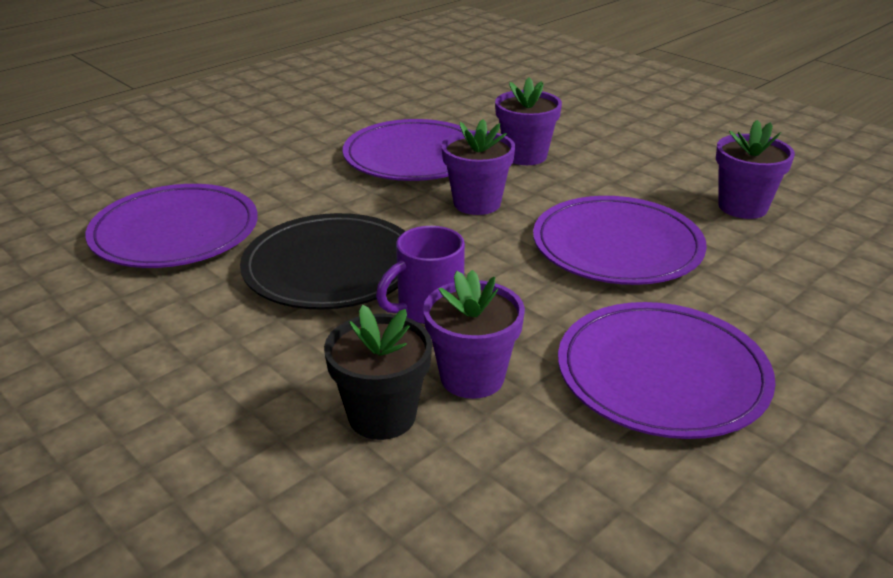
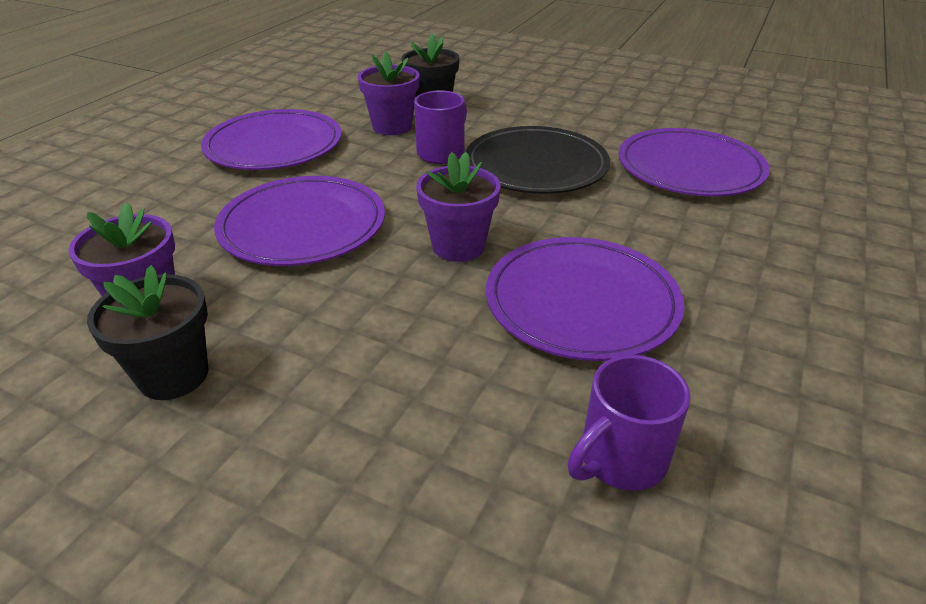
camera: 160 degrees right, 5 degrees up
purple flower pot [495,77,562,165] -> none
none -> black flower pot [87,265,209,400]
none -> purple mug [568,355,690,491]

